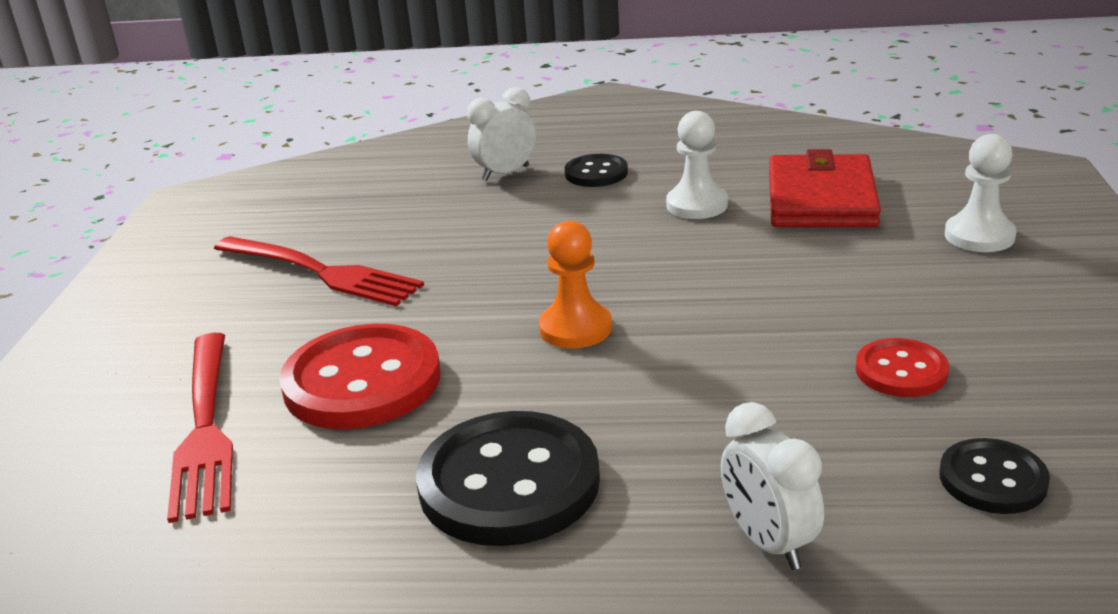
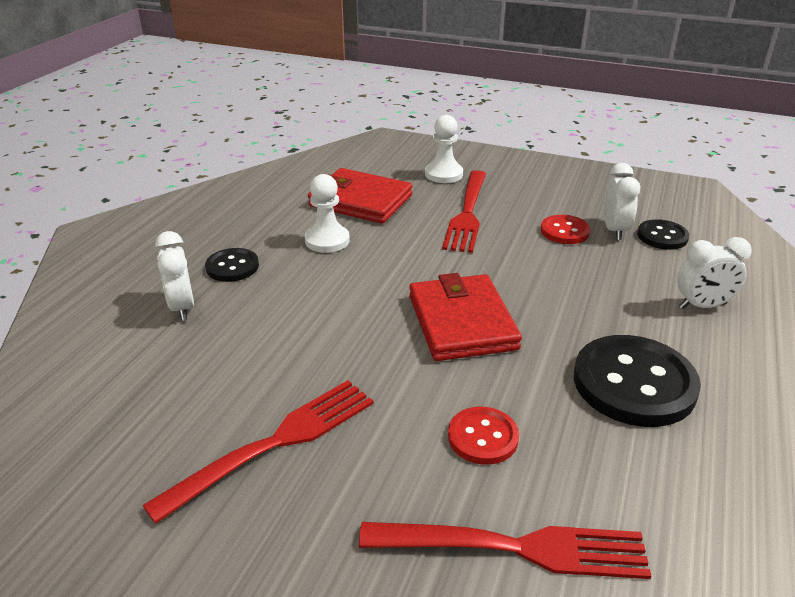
camera: 75 degrees left, 5 degrees up
red button [279,324,441,429] -> red button [448,407,519,465], size x0.54
orange pawn [539,221,612,348] -> red wallet [409,273,522,361]
none -> red fork [442,170,486,253]
none -> white clock [604,163,641,240]

